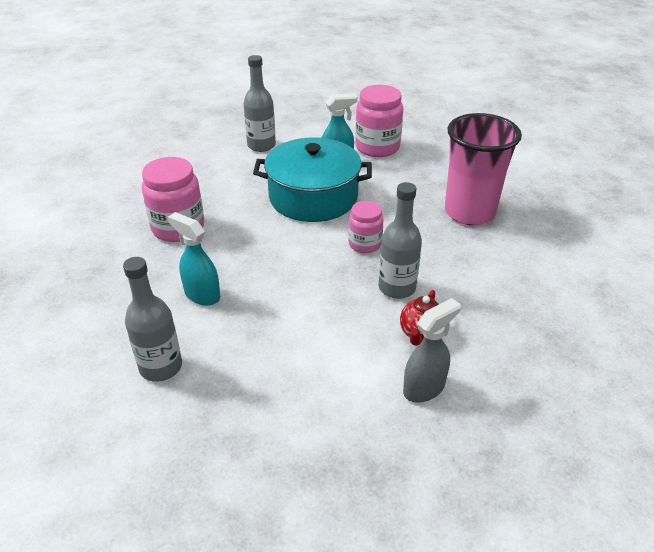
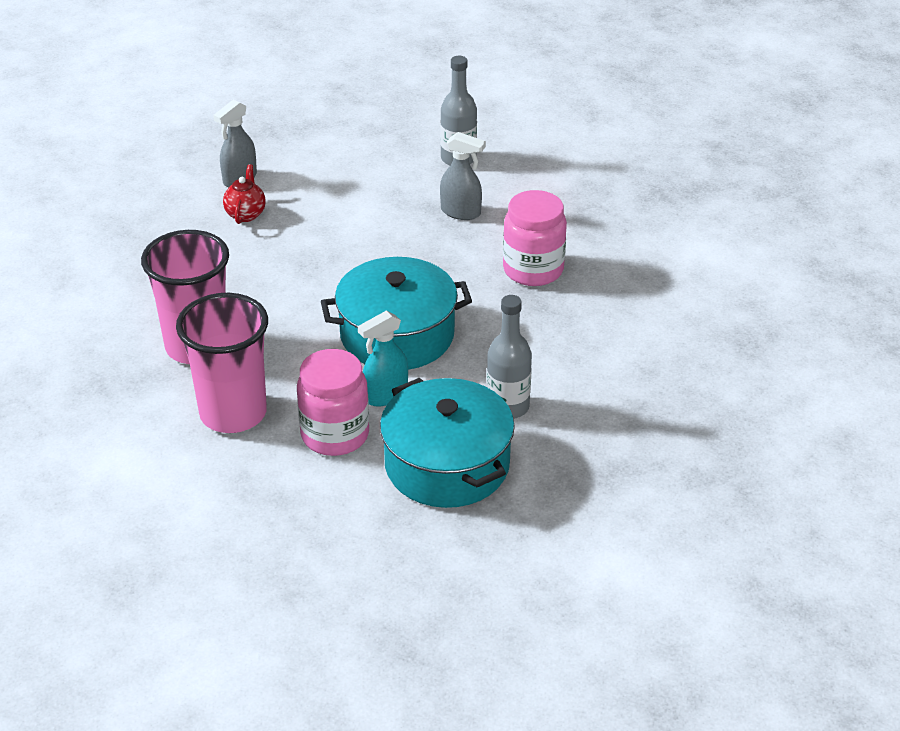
camera: 165 degrees right, 0 degrees up
turquoise spray bottle [168,212,220,306] -> grey spray bottle [440,132,486,220]
pink jar [348,201,384,253] -> none
grey bottle [379,182,422,299] -> none
none -> pink cup [176,293,268,433]
none -> turquoise pot [380,378,515,508]

